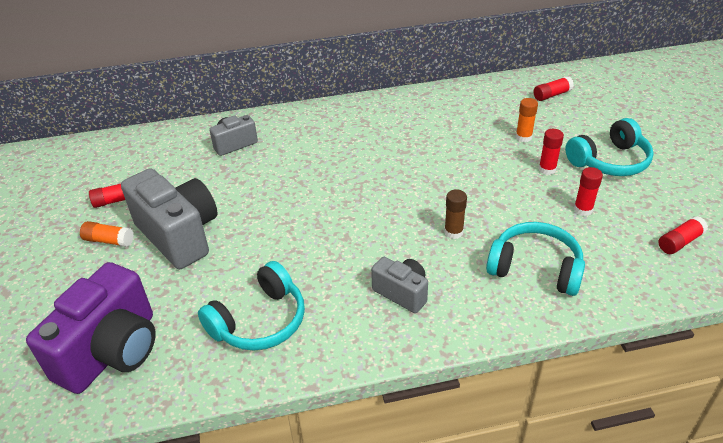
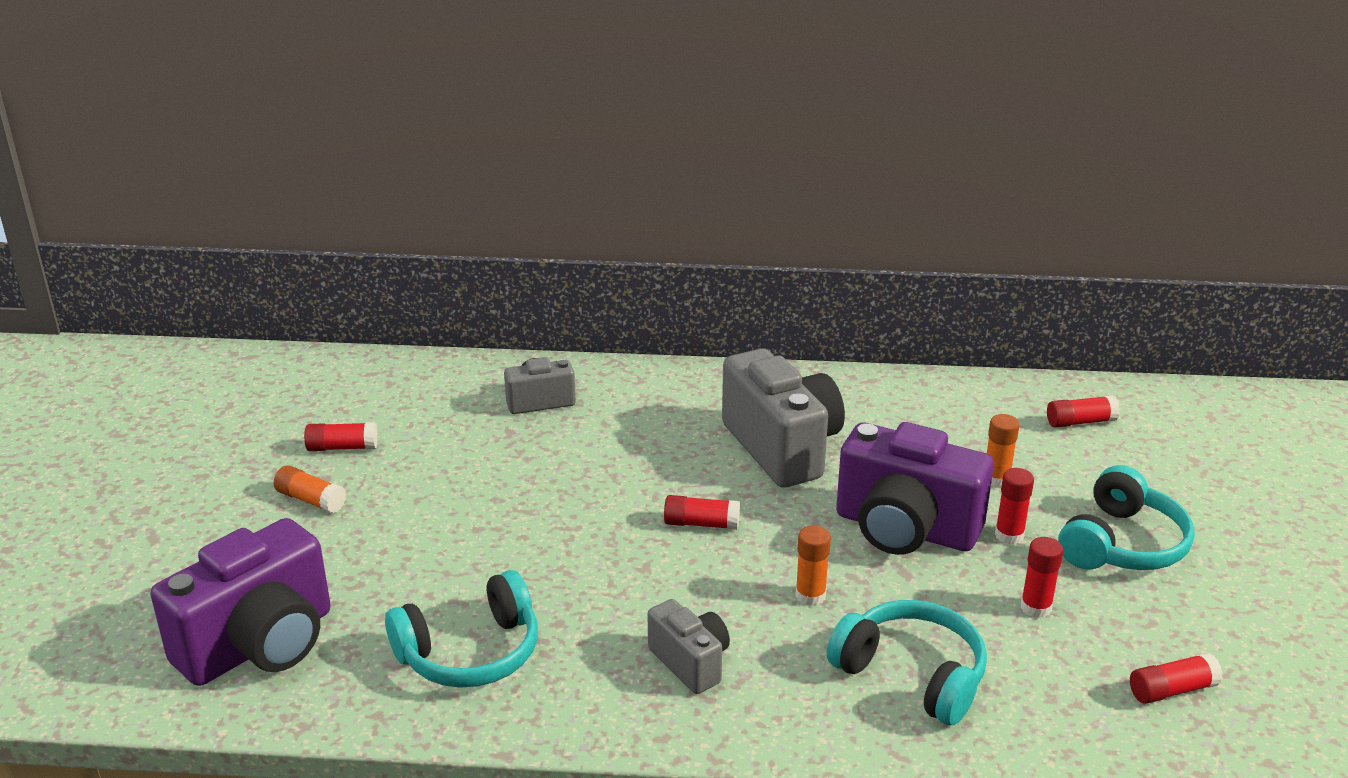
camera: 15 degrees right, 10 degrees down
grey camera [121,168,218,269] -> grey camera moved to [722,348,845,488]
brown glue stick [444,189,467,239] -> orange glue stick [795,525,831,606]
turquoise headphones [565,118,654,176] -> turquoise headphones turned 45 degrees counterclockwise [1058,465,1195,570]
none -> red glue stick [664,495,740,530]
none -> purple camera [836,422,994,555]

